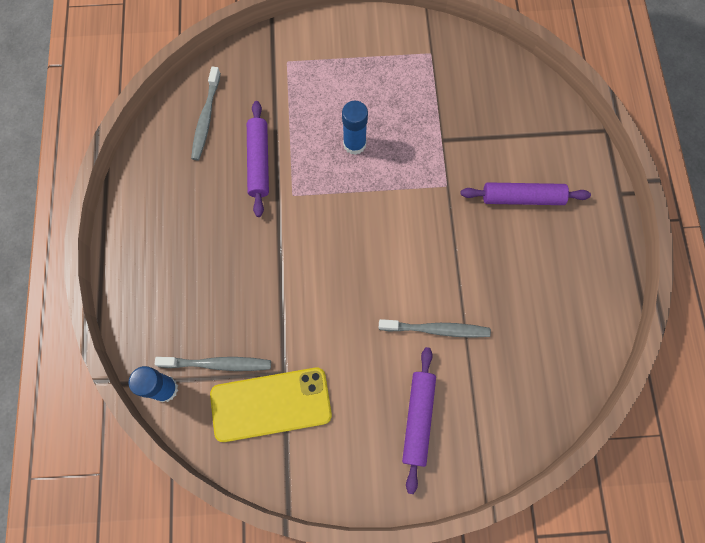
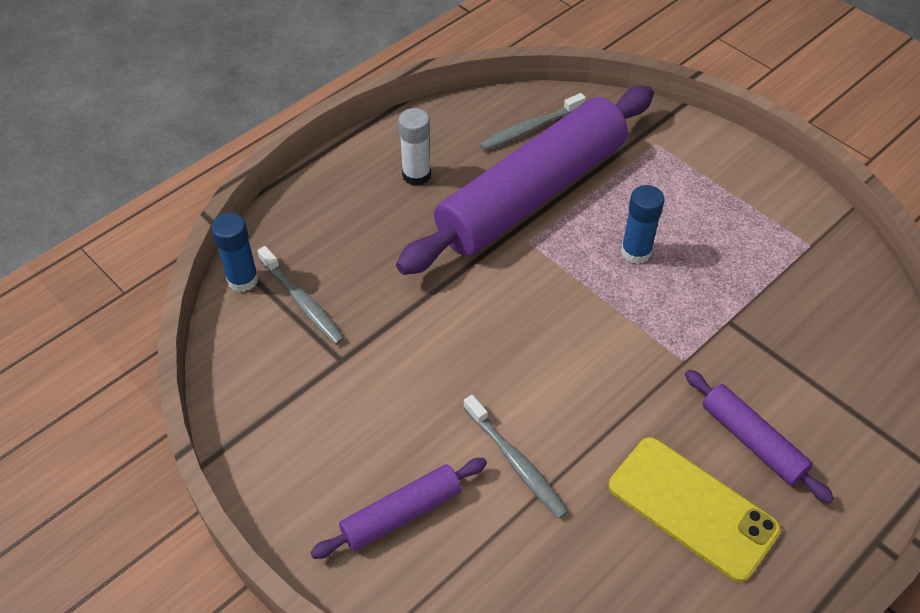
camera: 50 degrees right, 20 degrees down
yellow phone [210,367,332,442] -> yellow phone moved to [608,437,781,582]
purple rolling pin [247,101,269,217] -> purple rolling pin [396,86,654,275], size x2.22
none -> white glue stick [398,108,431,186]

